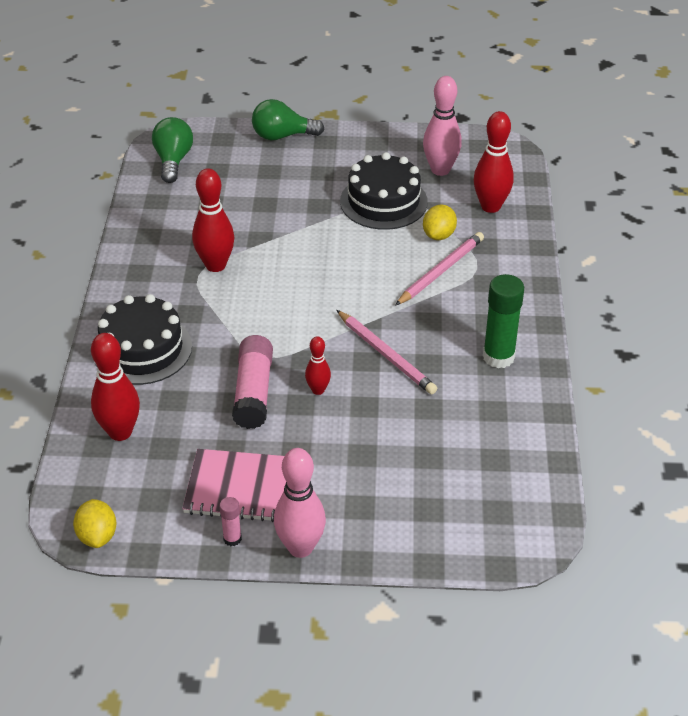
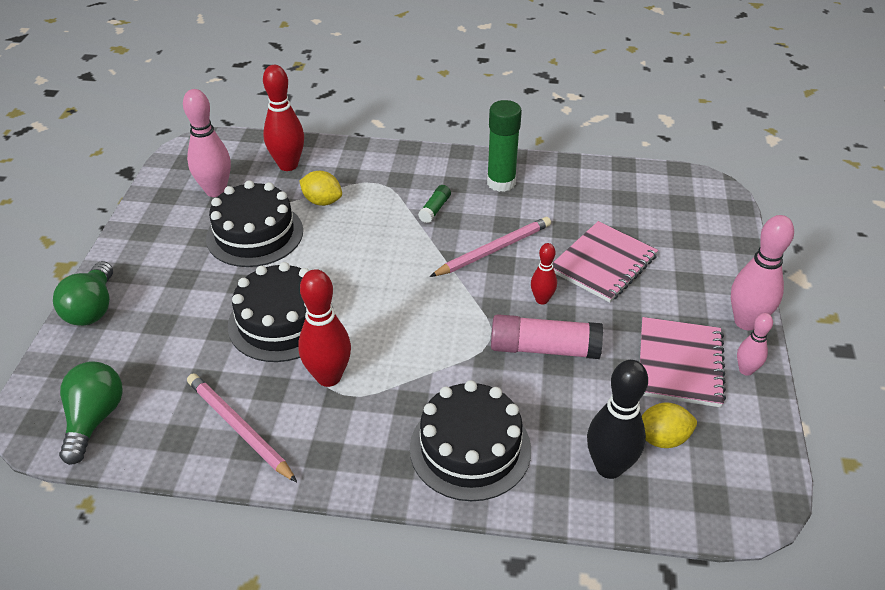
camera: 85 degrees left, 0 degrees up
yellow lemon [73,499,116,548] -> yellow lemon moved to [642,403,697,448]
red bowling pin [91,333,140,441] -> black bowling pin [587,360,648,479]
green light bulb [152,117,193,183] -> green light bulb turned 90 degrees clockwise [59,361,123,465]
pink glue stick [219,497,242,546] -> pink bowling pin [737,313,773,376]
pink pencil [395,232,484,306] -> pink pencil moved to [187,373,297,482]
none -> black cake [228,262,333,362]
none -> green glue stick [418,185,451,223]
none -> pink notebook [553,221,658,302]

